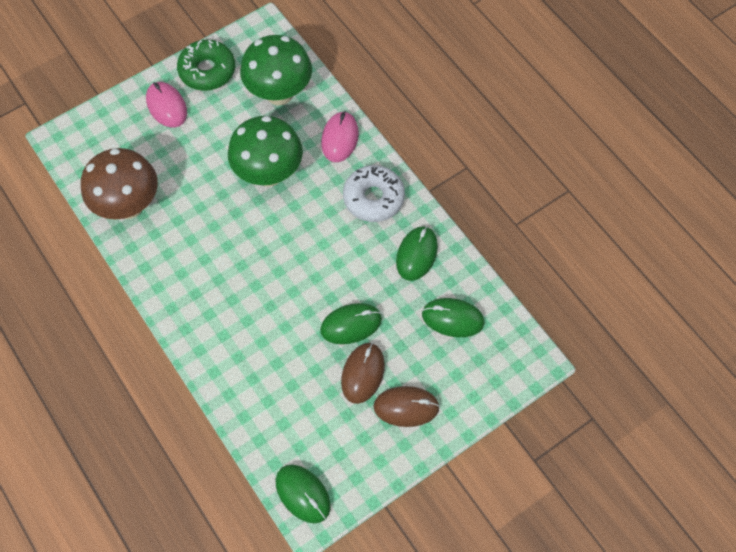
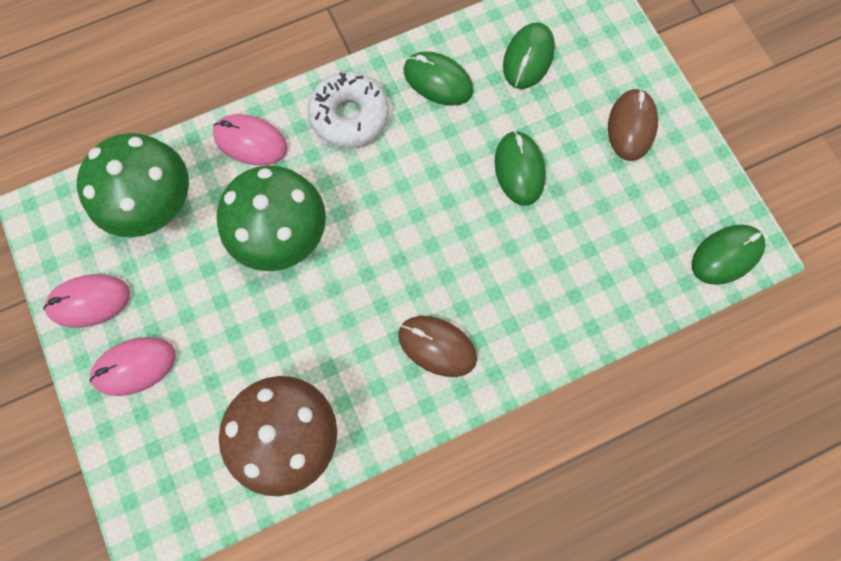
camera: 80 degrees left, 10 degrees up
green donut [177,39,235,91] -> pink mouse [43,274,130,328]
brown mouse [341,343,385,404] -> brown mouse moved to [398,316,477,377]

